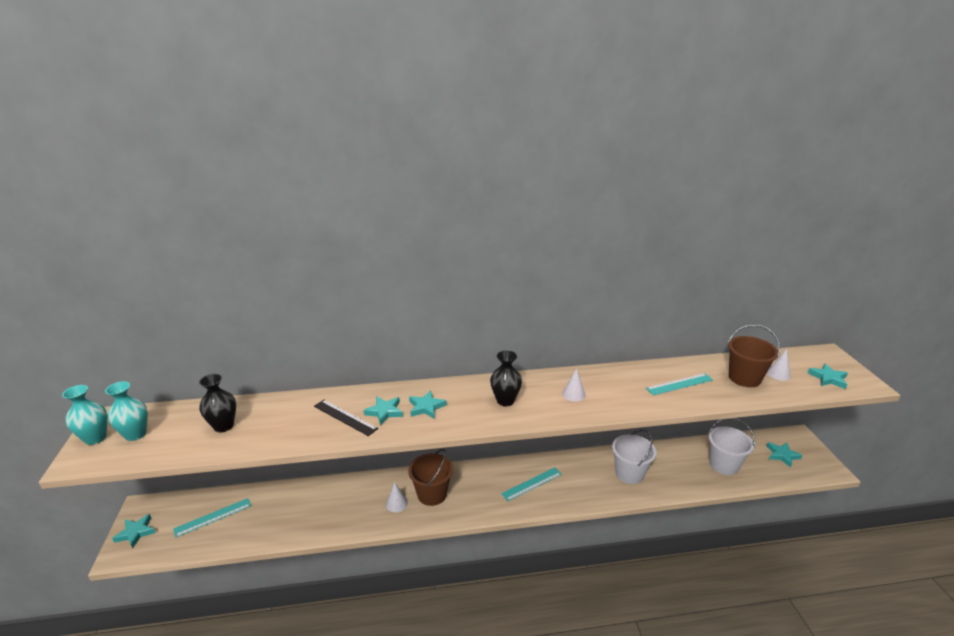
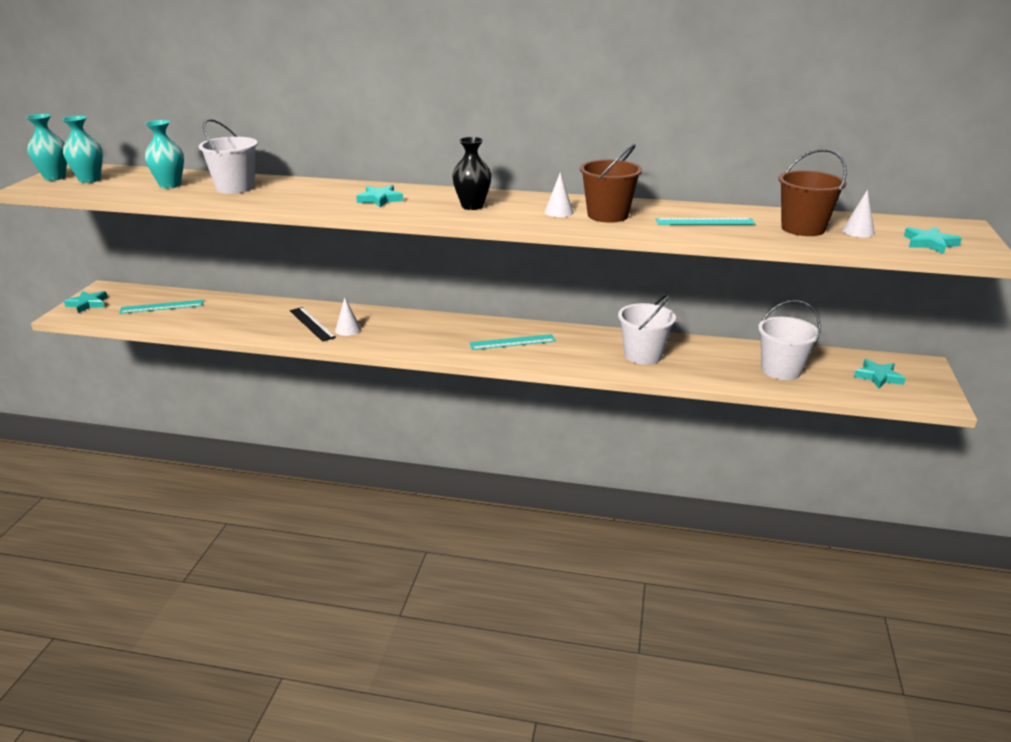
camera: 20 degrees right, 0 degrees up
black vase [199,374,236,433] -> turquoise vase [145,120,184,189]
black ruler [314,400,378,436] -> black ruler moved to [290,307,336,342]
turquoise star [364,396,403,425] -> none
brown bucket [408,449,453,506] -> brown bucket moved to [580,144,642,223]
none -> white bucket [198,119,258,194]

